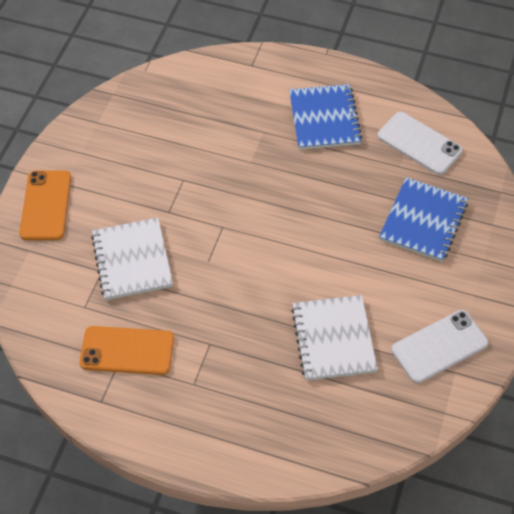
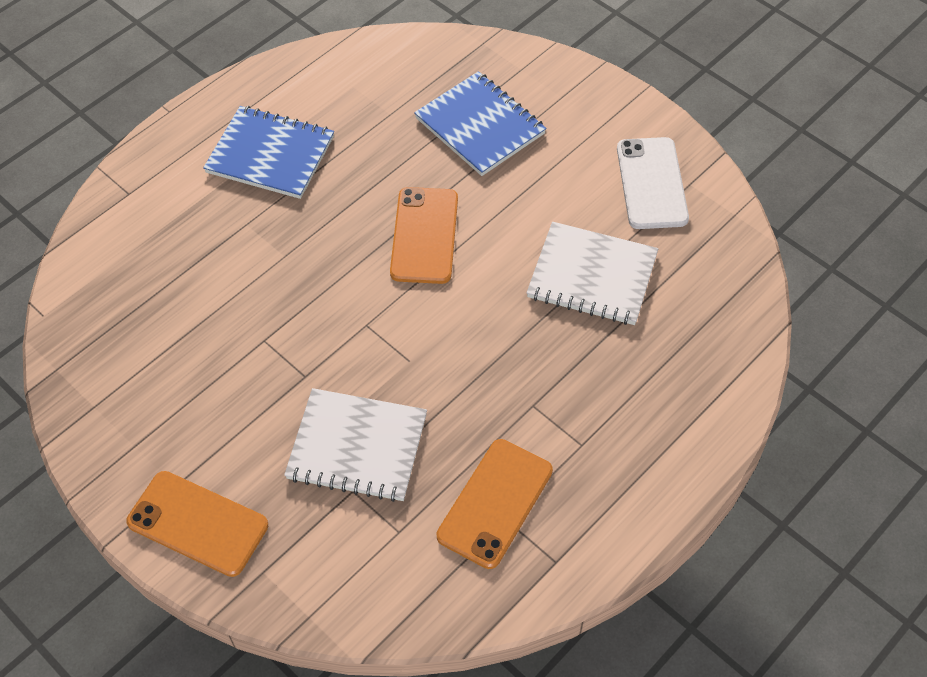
camera: 65 degrees left, 0 degrees up
white phone [377,112,463,175] -> none
none -> orange phone [390,187,458,284]

